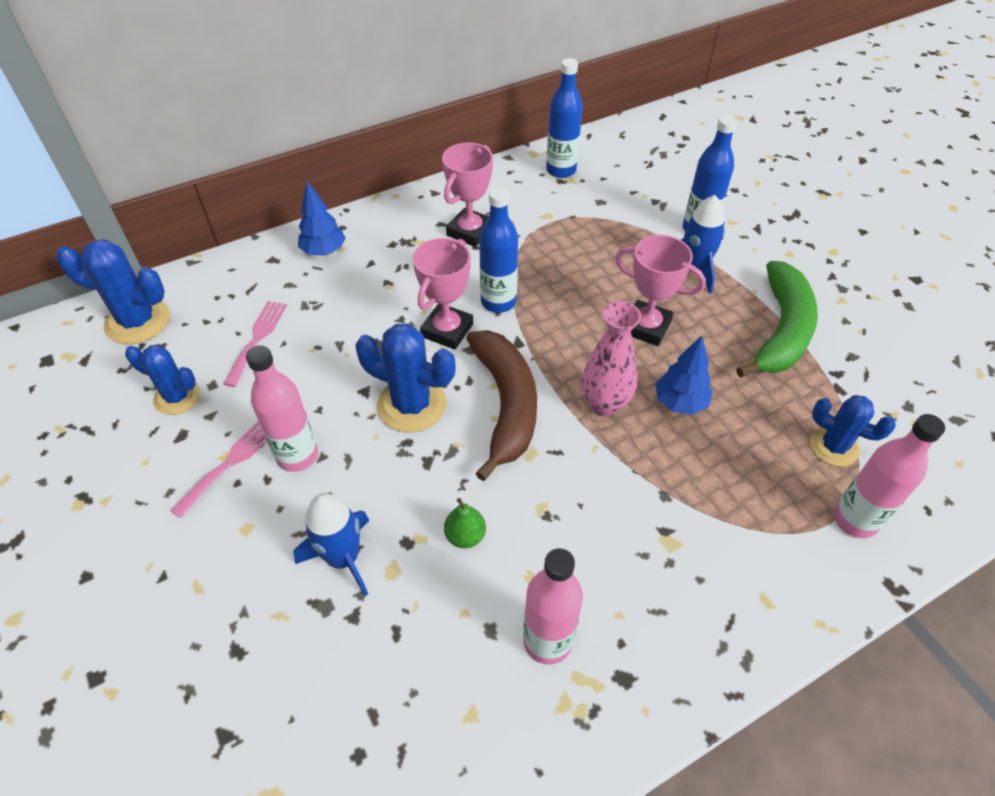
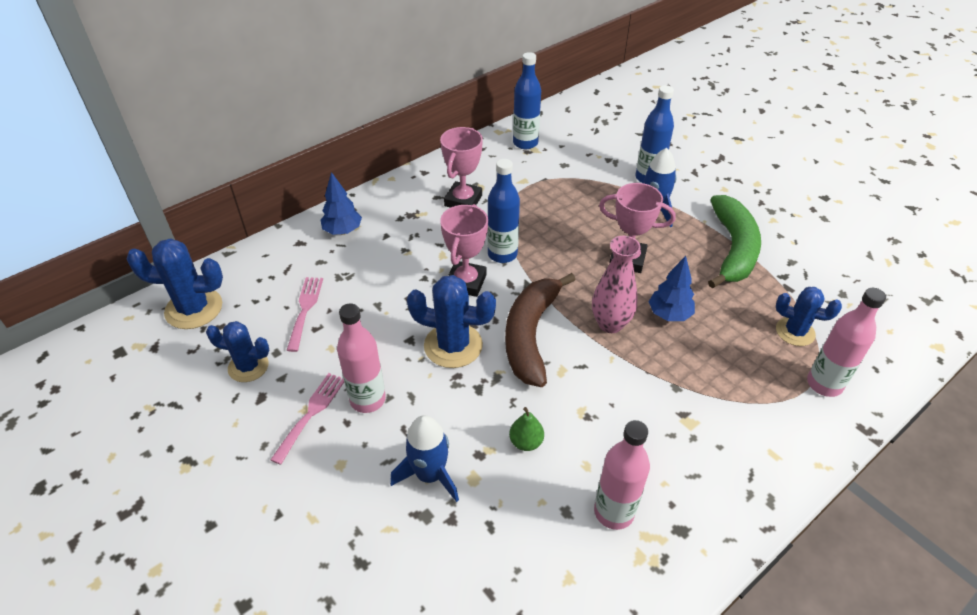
camera: 10 degrees left, 5 degrees down
brown banana [466,330,537,481] -> brown banana turned 150 degrees counterclockwise [505,273,576,387]

